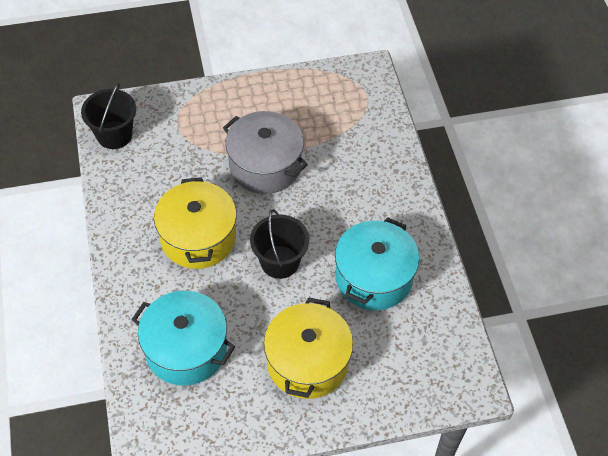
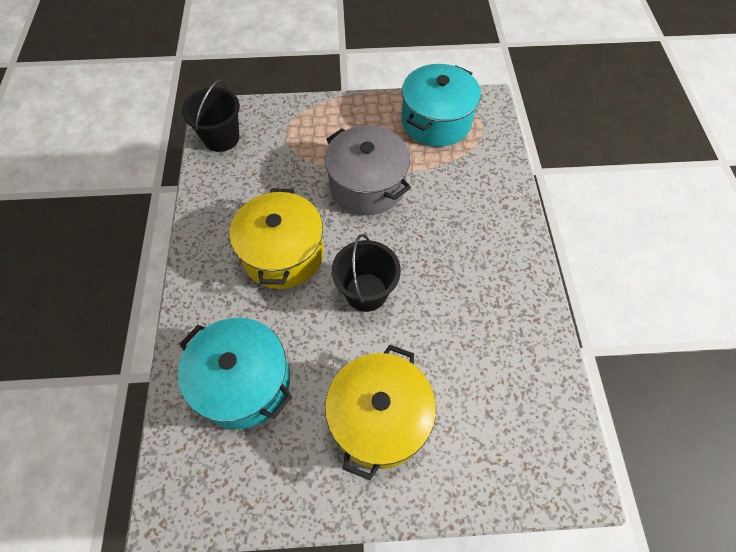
camera: 10 degrees right, 5 degrees up
turquoise pot [335,217,419,310] -> turquoise pot moved to [402,64,481,147]

